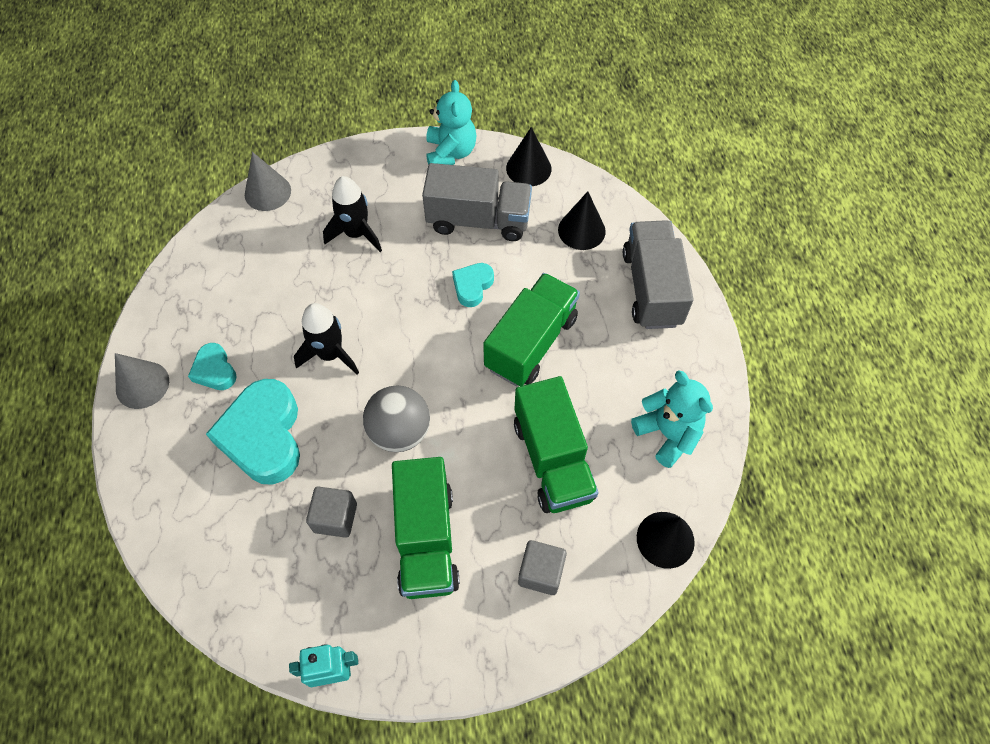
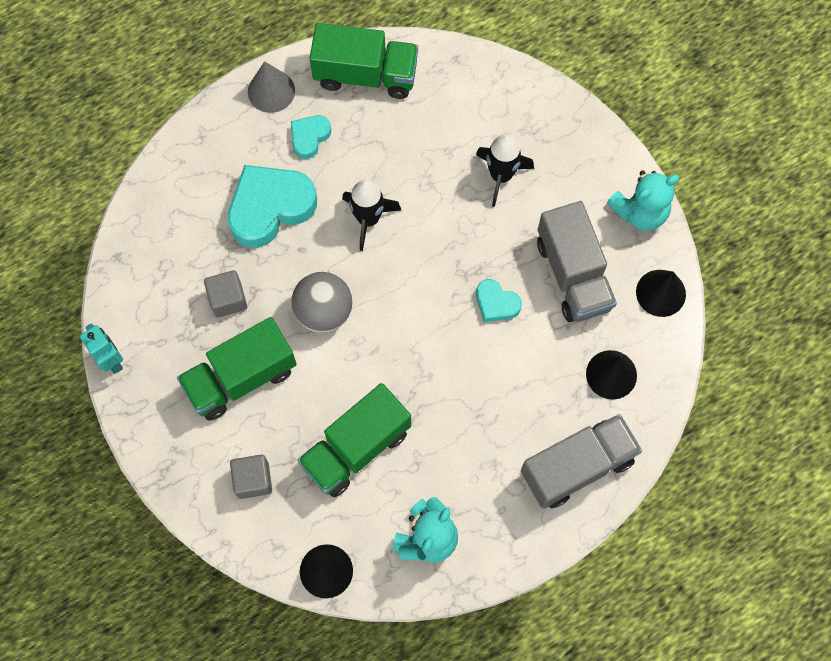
camera: 65 degrees right, 10 degrees up
grey cone [245,152,291,211] -> none
turquoise heart [452,263,494,307] -> turquoise heart turned 150 degrees counterclockwise [476,279,522,322]
green truck [483,273,580,386] -> green truck moved to [310,23,418,99]

